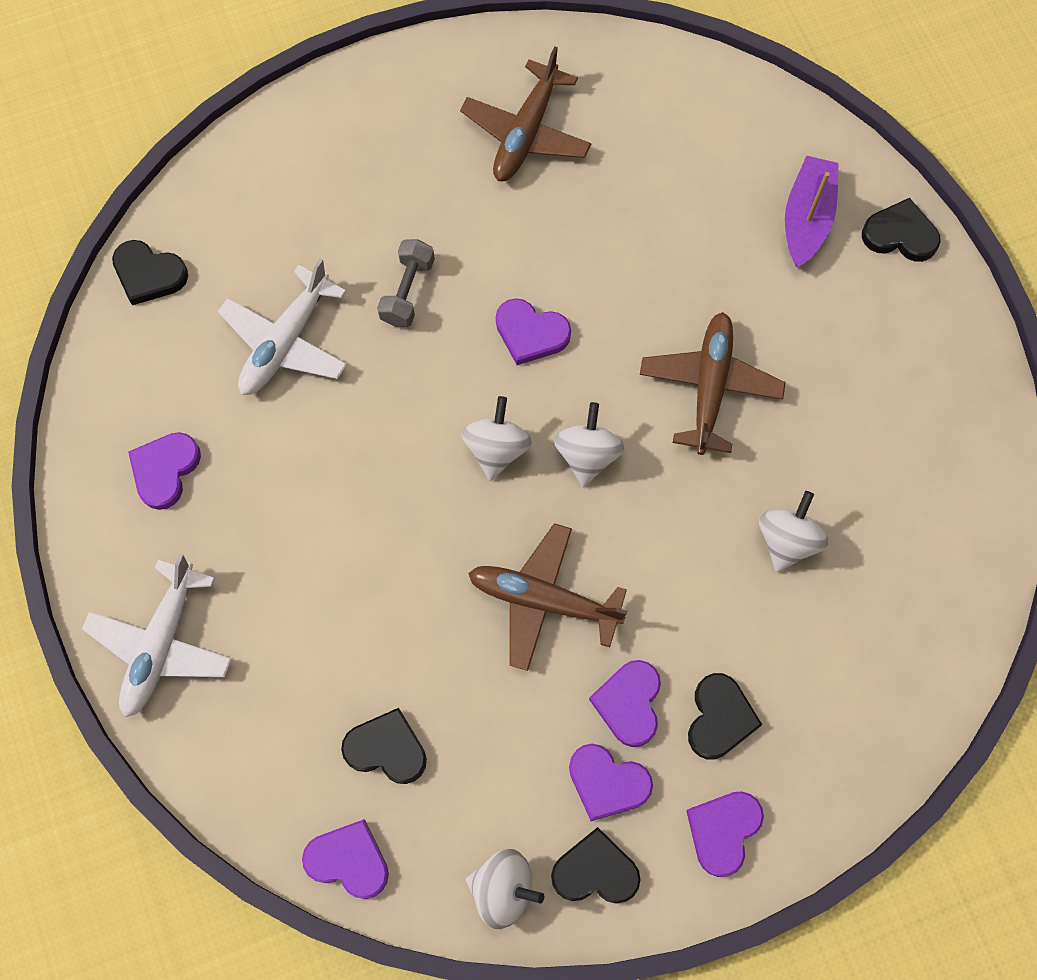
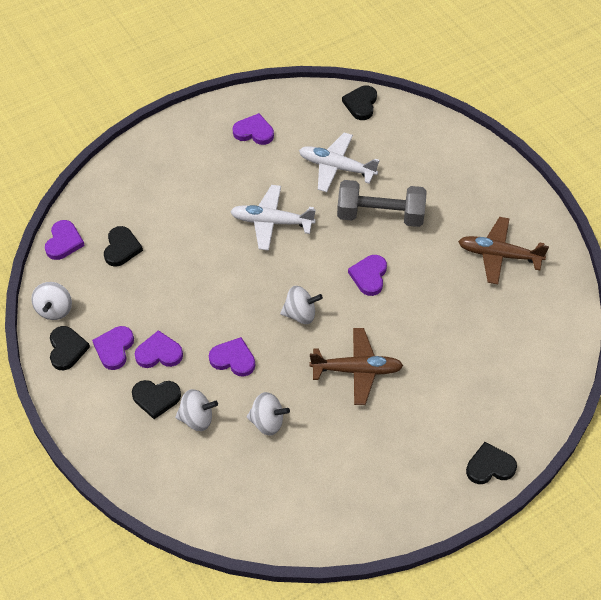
camera: 80 degrees right, 15 degrees down
white plane [82,554,232,717] -> white plane moved to [230,185,316,250]
grey dumbbell [377,239,435,327] -> grey dumbbell [337,180,426,227], size x1.80
white spinning top [461,396,532,481] -> white spinning top moved to [175,389,218,431]
brown plane [468,523,627,671] -> none
purple heart [686,791,764,877] -> purple heart moved to [209,337,255,377]
purple boat [785,156,839,267] -> none
black heart [862,198,941,262] -> black heart turned 105 degrees counterclockwise [466,442,517,484]

